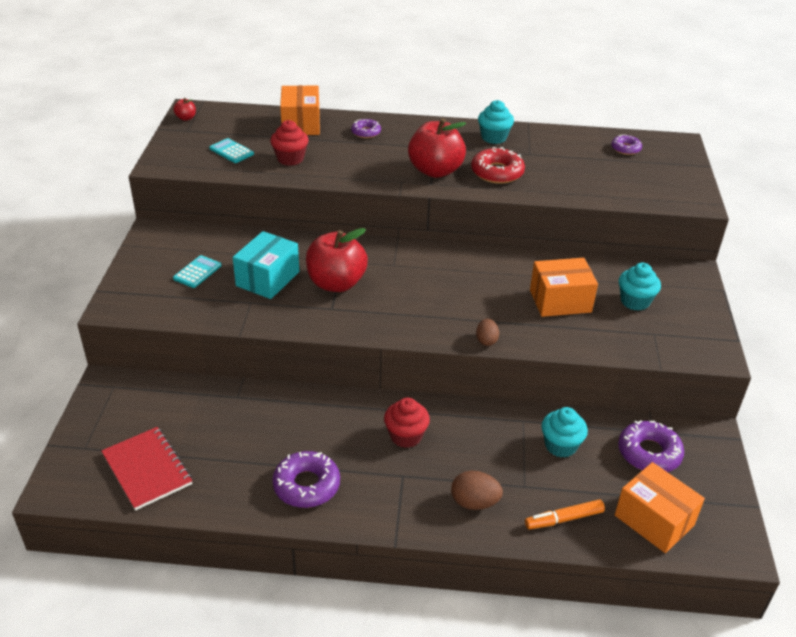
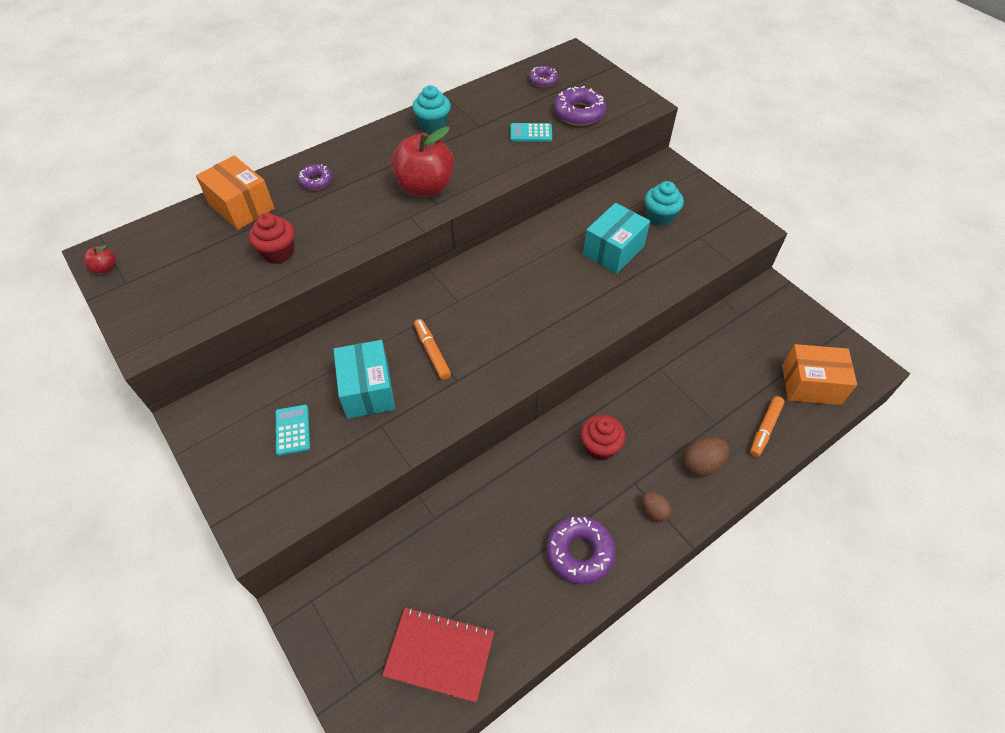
camera: 40 degrees left, 15 degrees up
turquoise calculator [210,138,254,163] -> turquoise calculator moved to [510,123,552,142]
red apple [306,228,368,292] -> orange marker [414,319,451,380]
red donut [471,147,525,184] -> none
brown egg [476,319,499,346] -> brown egg moved to [642,492,672,522]
orange box [530,258,598,317] -> turquoise box [583,203,650,274]
turquoise cupcake [542,407,588,458] -> none
purple donut [618,420,684,472] -> purple donut moved to [554,86,606,126]

